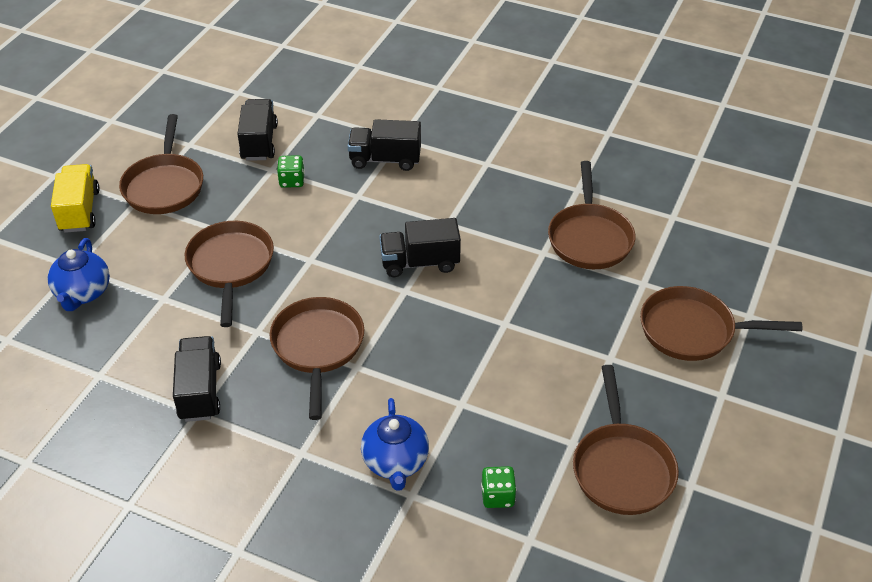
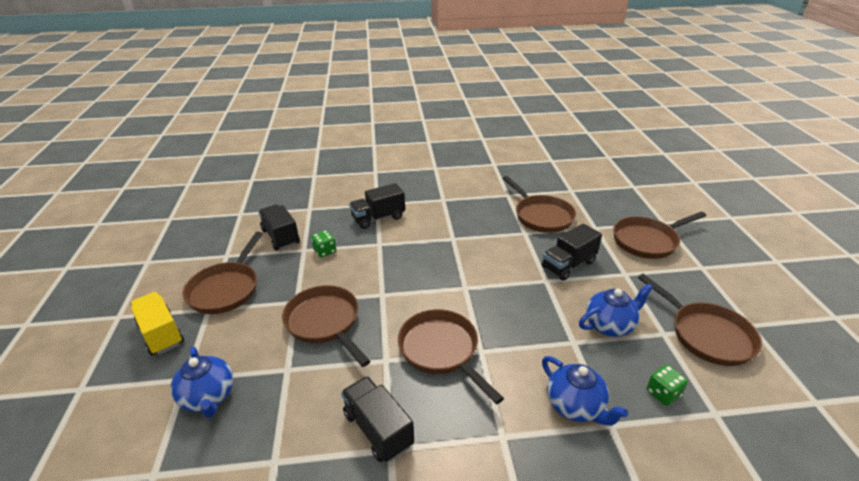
camera: 30 degrees left, 10 degrees down
brown pan [119,114,203,214] -> brown pan turned 45 degrees clockwise [183,232,263,314]
black truck [379,218,461,277] -> black truck moved to [542,223,602,281]
none -> blue teapot [579,284,653,337]

